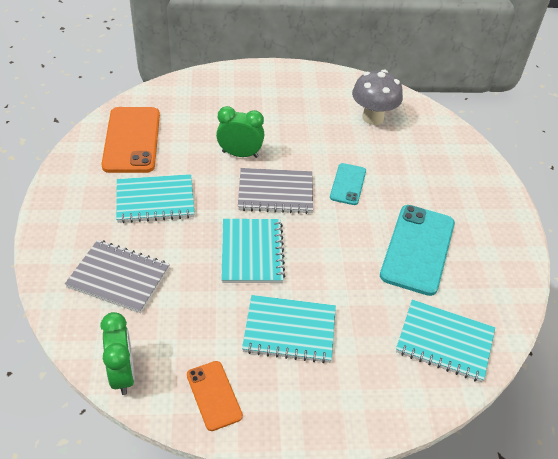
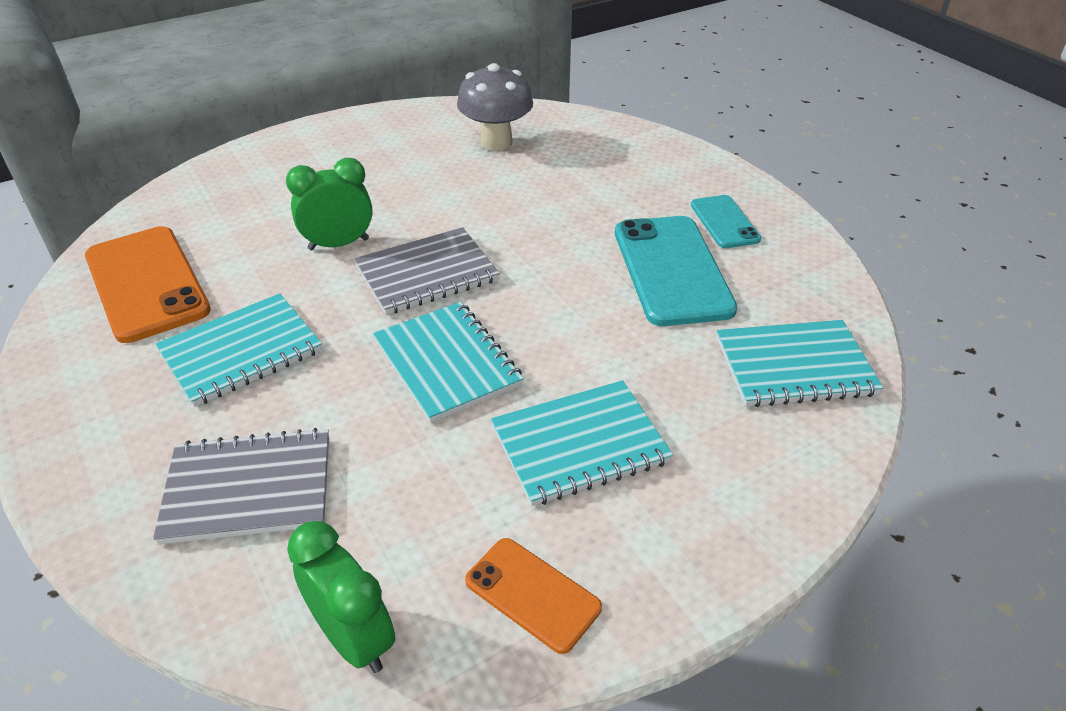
camera: 25 degrees left, 5 degrees down
turquoise phone [330,163,366,205] -> turquoise phone moved to [691,195,761,248]

